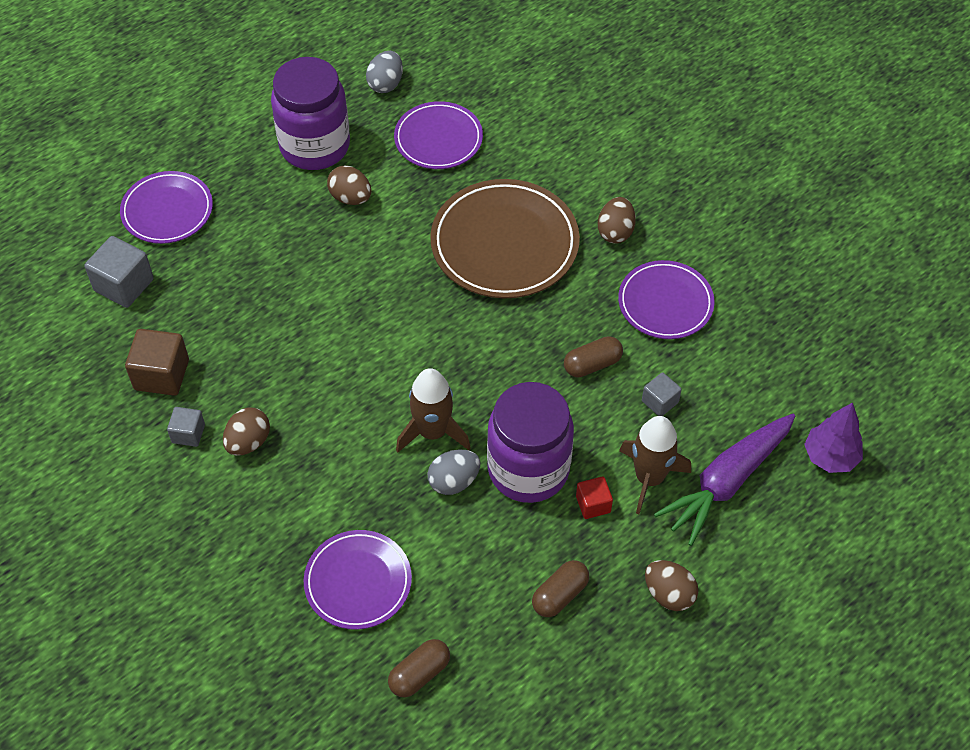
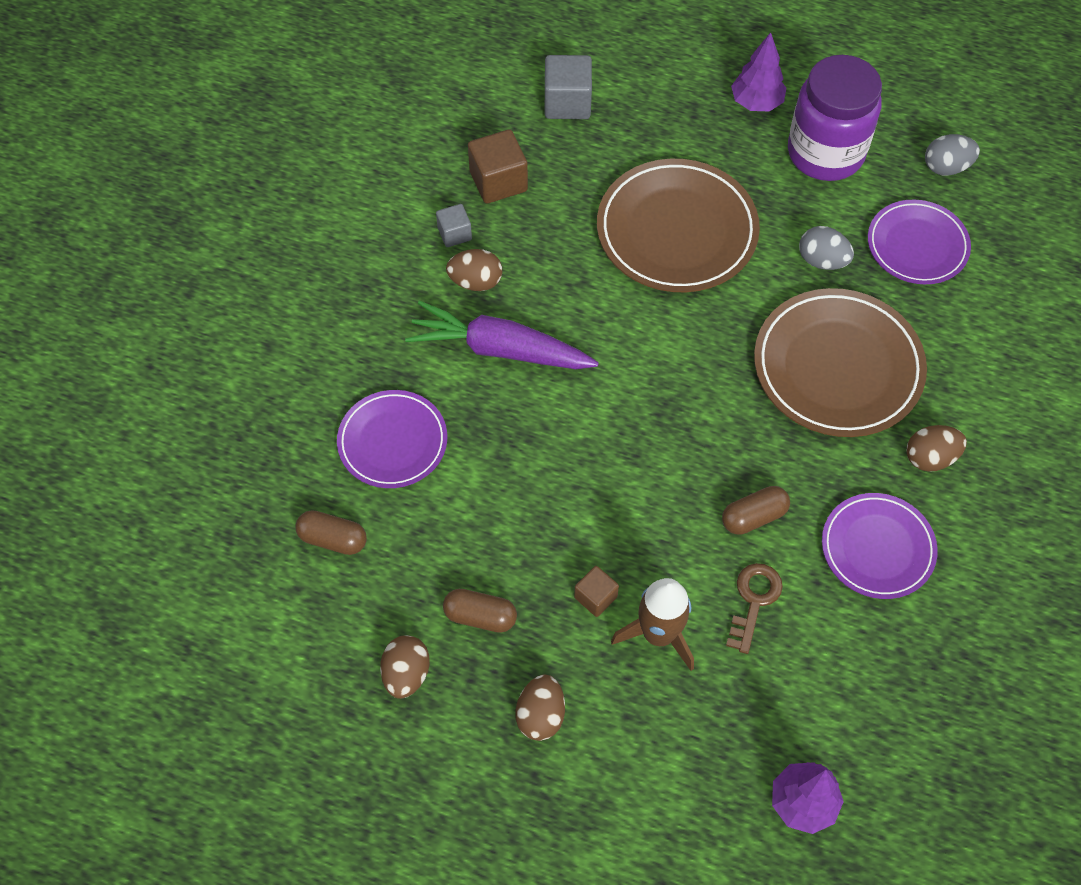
camera: 60 degrees right, 5 degrees up
purple plate [120,171,213,244] -> none
brown egg [327,166,371,205] -> brown egg moved to [380,635,430,699]
brown rocket [396,368,471,453] -> none
grey egg [428,450,480,495] -> grey egg moved to [799,226,854,270]
purple jar [487,382,574,503] -> none
brown capsule [564,336,623,378] -> brown capsule turned 60 degrees counterclockwise [722,486,790,535]
red cube [576,476,613,519] -> brown cube [574,566,619,617]
grey cube [642,372,682,416] -> brown key [726,563,783,654]
purple carrot [654,414,795,546] -> purple carrot moved to [405,301,599,369]
none -> brown plate [597,159,760,292]
none -> purple tree [731,32,786,111]

